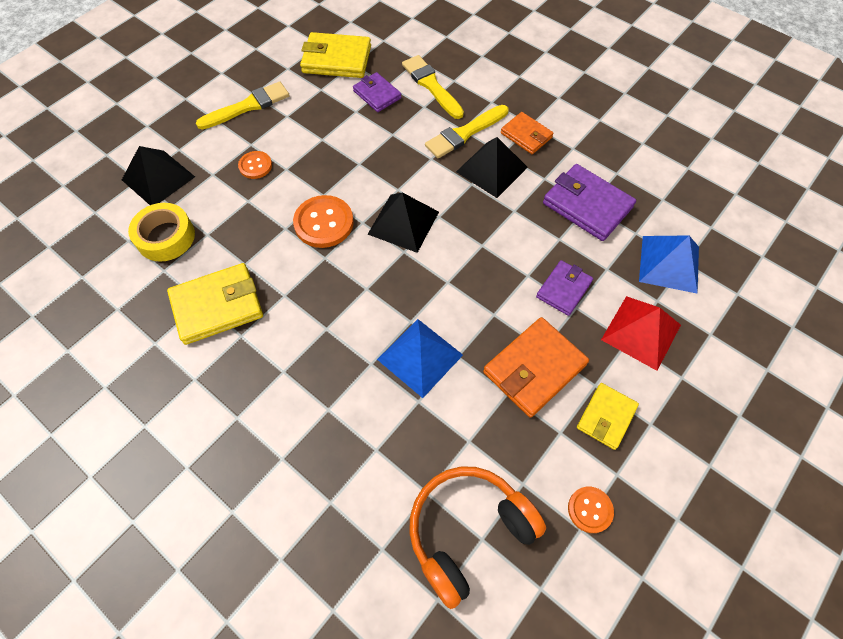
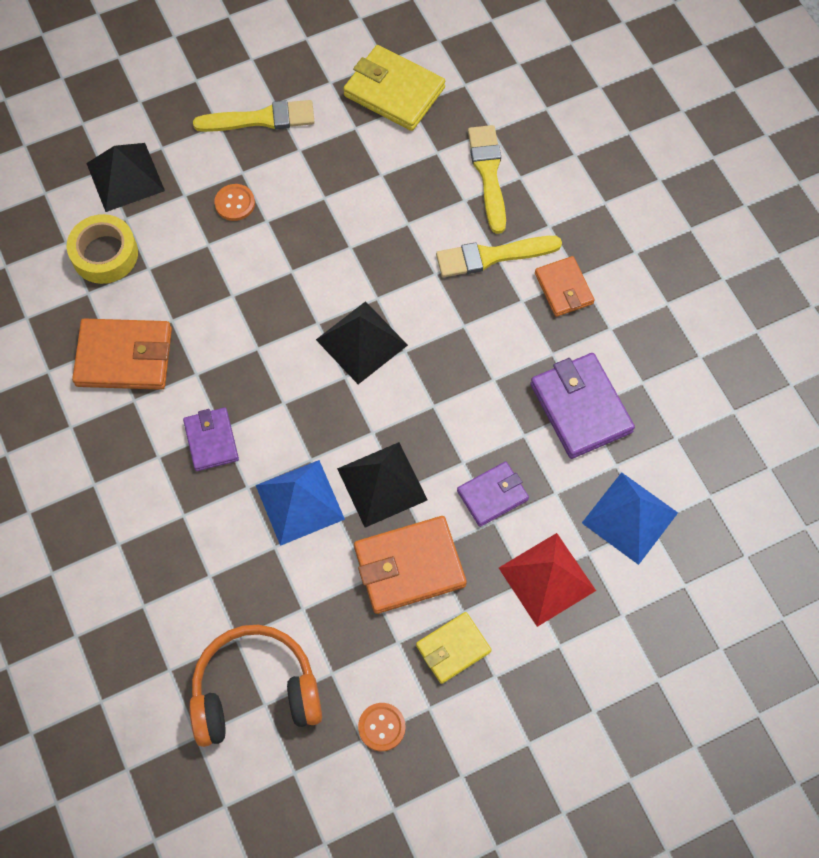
camera: 25 degrees right, 5 degrees up
yellow wallet [167,263,263,345] -> orange wallet [72,318,172,390]
orange button [293,195,354,248] -> none
purple wallet [353,72,402,112] -> purple wallet moved to [183,408,239,471]
black pyramid [456,137,528,198] -> black pyramid moved to [337,442,428,528]

